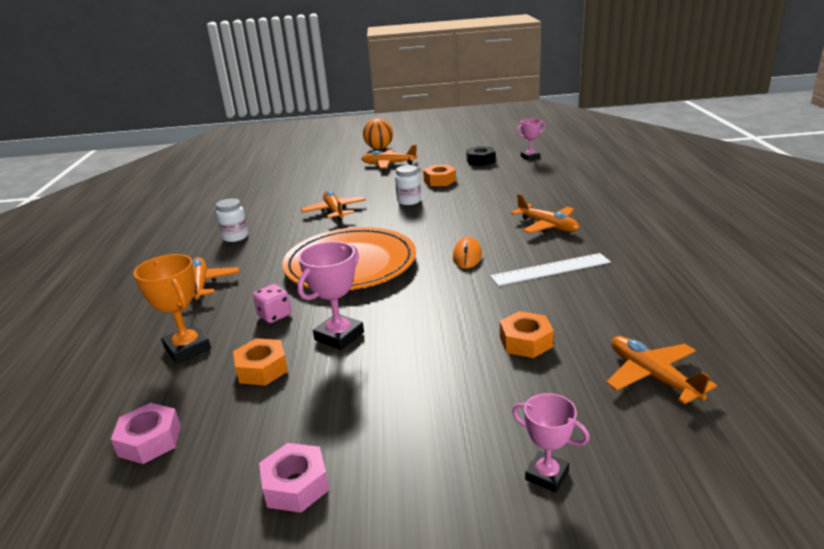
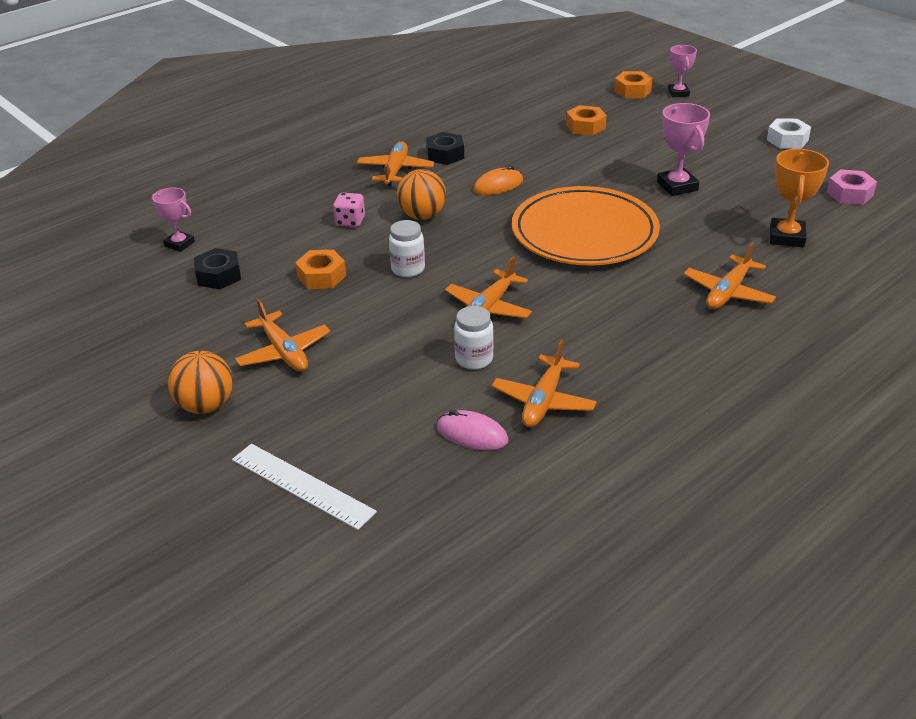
camera: 130 degrees left, 10 degrees up
white jar [216,198,248,242] -> white jar moved to [454,306,494,370]
orange nut [233,338,288,386] -> orange nut moved to [614,71,653,98]
pink dice [253,284,291,323] -> pink dice moved to [333,193,365,227]
pink nut [259,443,329,513] -> white nut [767,118,811,149]
pink trophy [297,241,364,350] -> pink trophy turned 75 degrees clockwise [657,103,710,196]
white ruler [490,253,611,286] -> white ruler moved to [232,444,377,530]
orange plane [606,336,717,404] -> orange plane moved to [492,340,597,427]
none -> orange ball [396,169,446,220]
none -> black nut [426,132,464,165]
none -> pink mouse [437,410,509,450]

